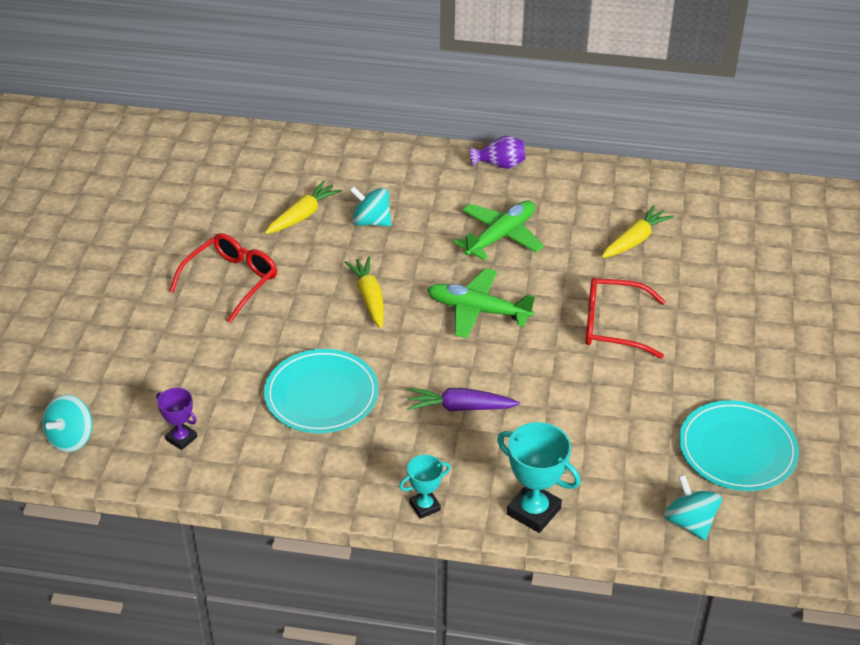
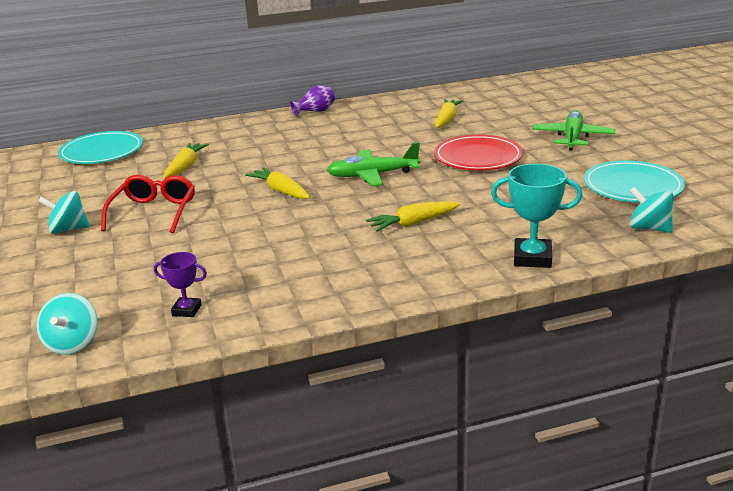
camera: 25 degrees left, 15 degrees down
turquoise plate [264,349,379,433] -> turquoise plate moved to [58,131,143,164]
turquoise spinning top [350,186,391,226] -> turquoise spinning top moved to [38,191,90,234]
turquoise trophy [399,455,451,519] -> none
purple carrot [407,388,520,411] -> yellow carrot [366,201,460,232]
green plane [454,200,544,260] -> green plane moved to [532,110,615,150]
red glasses [586,278,666,359] -> red plate [434,135,523,170]

